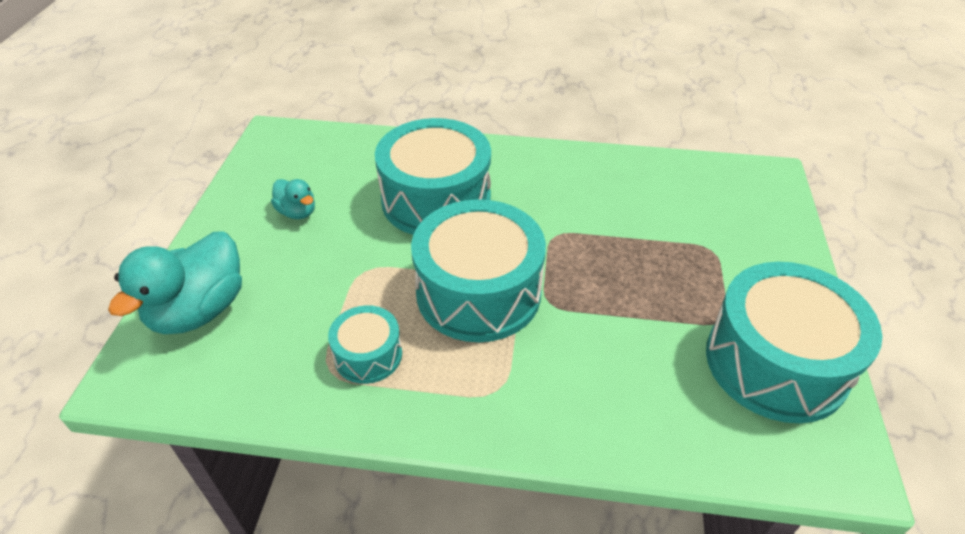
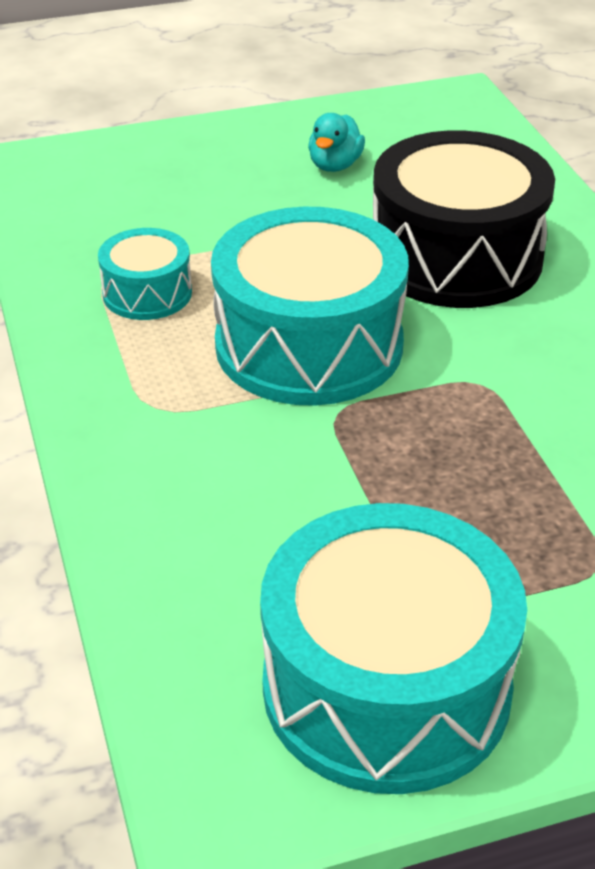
camera: 65 degrees right, 5 degrees down
turquoise duck [108,231,242,334] -> none
turquoise drum [375,118,491,235] -> black drum [373,130,555,308]

